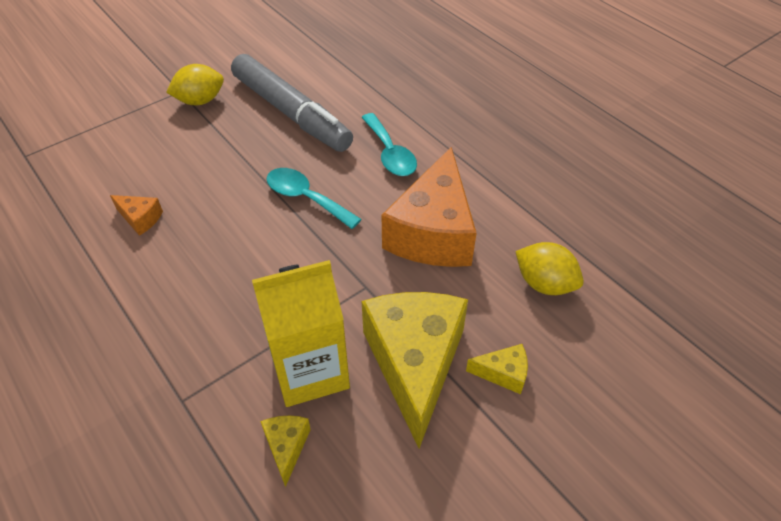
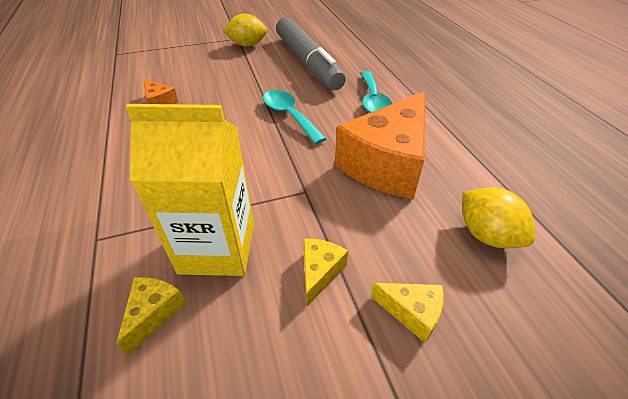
camera: 20 degrees right, 5 degrees down
yellow cheese [362,292,468,448] -> yellow cheese [303,238,348,307], size x0.42

